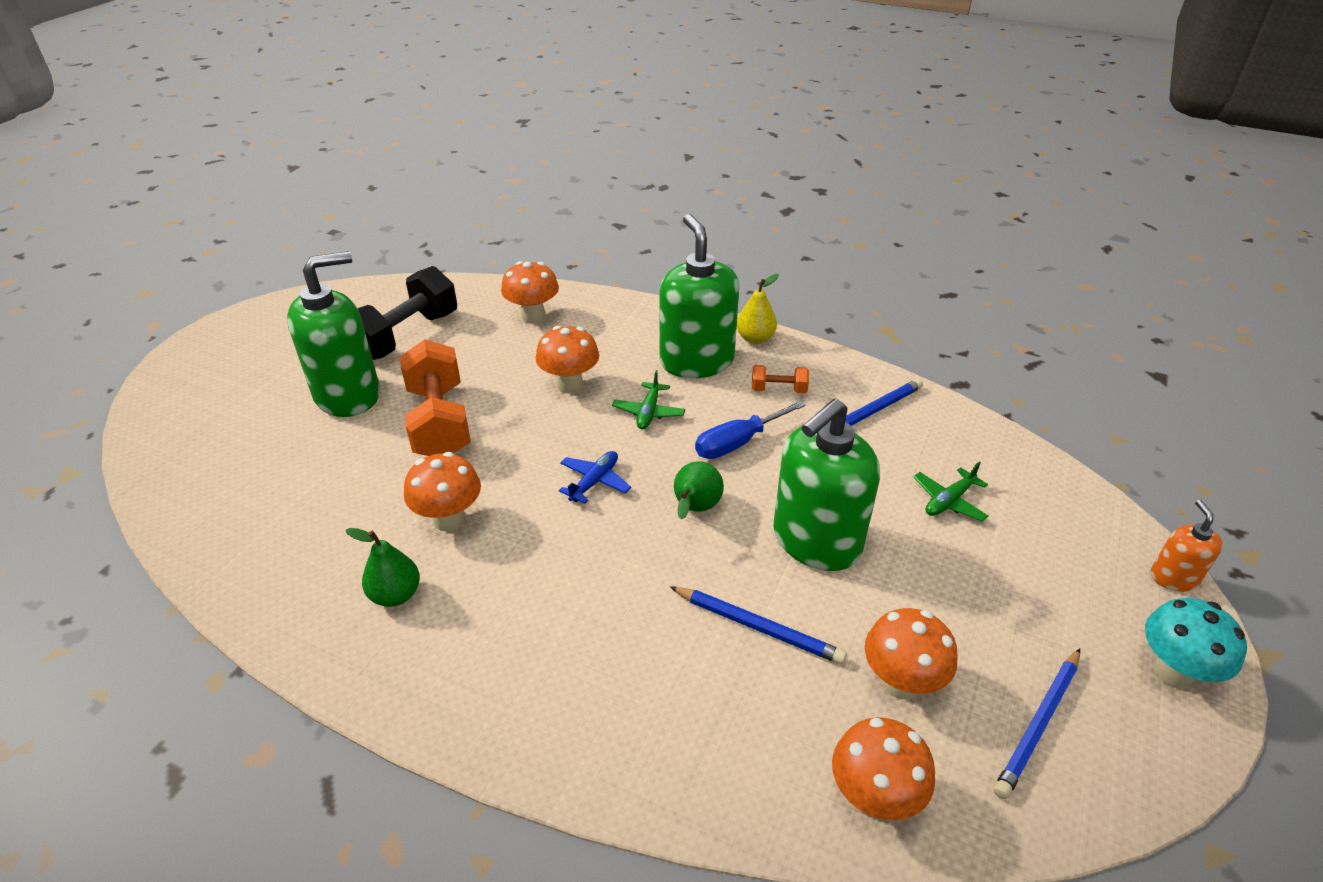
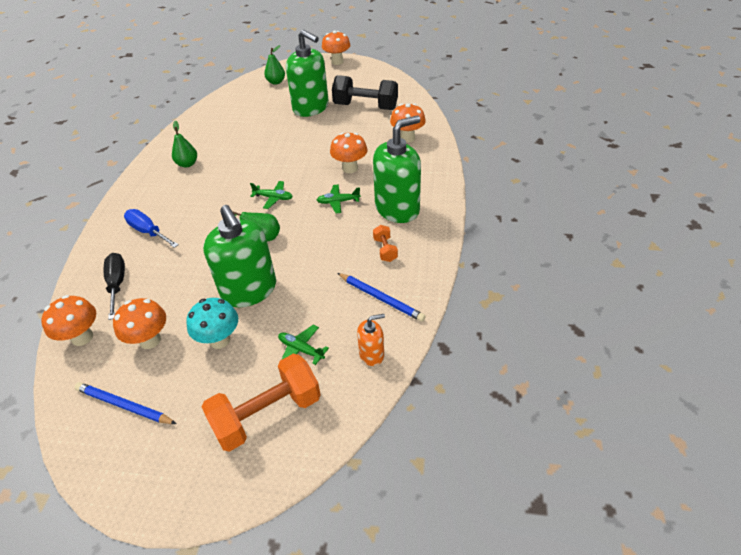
camera: 75 degrees right, 5 degrees up
orange dumbbell [400,339,471,456] -> orange dumbbell moved to [202,354,321,452]
orange mushroom [404,452,481,532] -> orange mushroom moved to [322,30,351,65]
blue plane [559,451,631,504] -> green plane [250,181,293,209]
blue pencil [670,586,847,664] -> none
blue screwdriver [695,401,806,459] -> blue screwdriver moved to [124,209,179,248]
yellow pear [737,274,779,344] -> none
green soap dispenser [773,398,880,571] -> green soap dispenser turned 150 degrees counterclockwise [203,205,276,307]
turquoise mushroom [1145,598,1247,689] -> turquoise mushroom moved to [186,298,238,349]
orange soap dispenser [1151,500,1223,592] -> orange soap dispenser moved to [357,314,385,366]
none -> black screwdriver [104,253,125,320]
none -> green pear [264,45,285,85]

